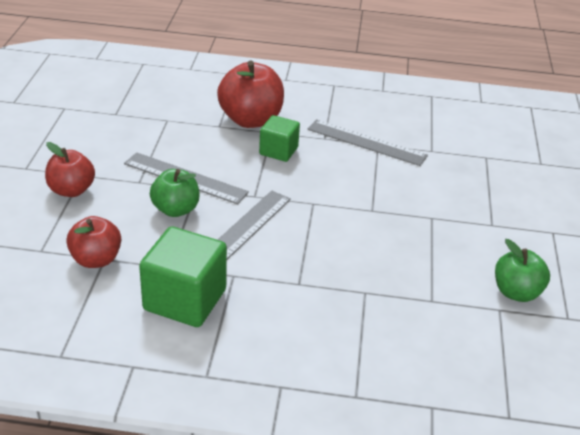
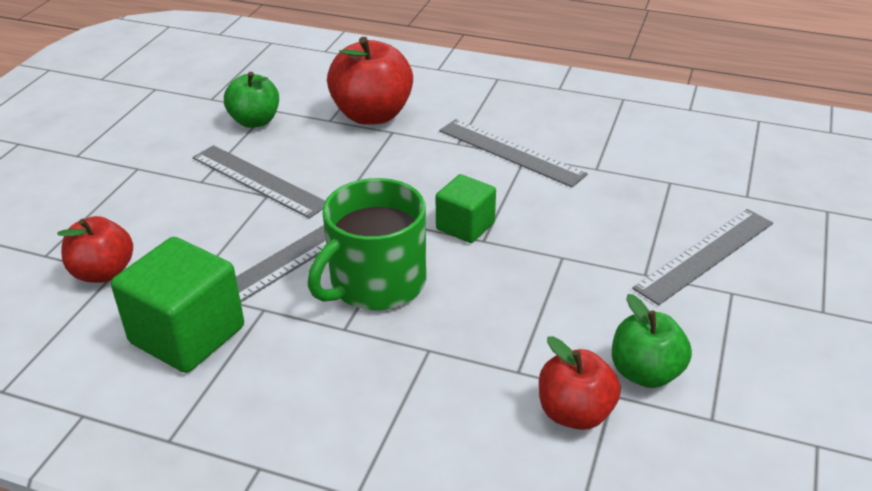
camera: 15 degrees right, 0 degrees up
red apple [45,142,95,197] -> red apple moved to [539,336,621,430]
green apple [150,169,200,217] -> green apple moved to [224,72,279,128]
green cube [259,115,300,162] -> green cube moved to [436,174,496,243]
none -> green mug [308,178,426,310]
none -> grey ruler [632,209,773,305]

